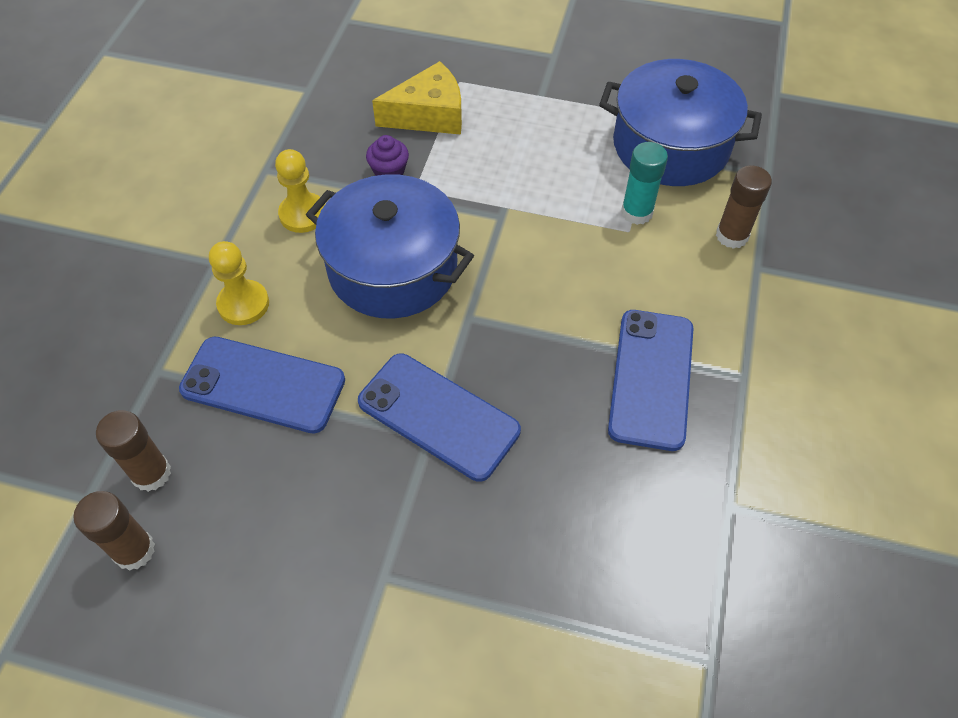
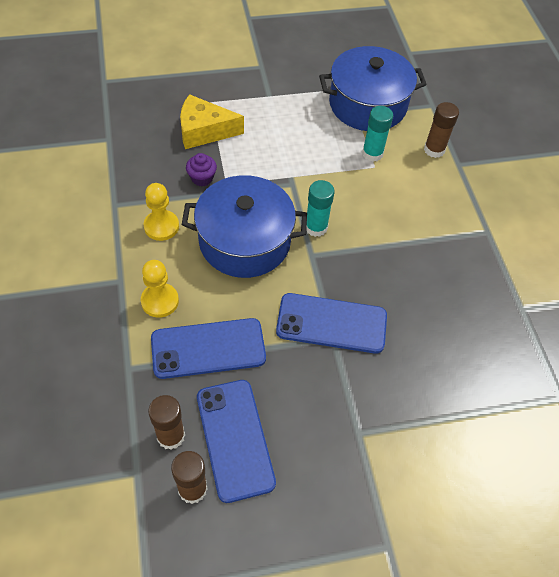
camera: 30 degrees left, 0 degrees up
yellow cheese [372,61,462,135] -> yellow cheese turned 135 degrees counterclockwise [180,94,244,149]
blue phone [608,310,694,451] -> blue phone moved to [197,380,276,503]
none -> turquoise glue stick [306,180,335,237]

